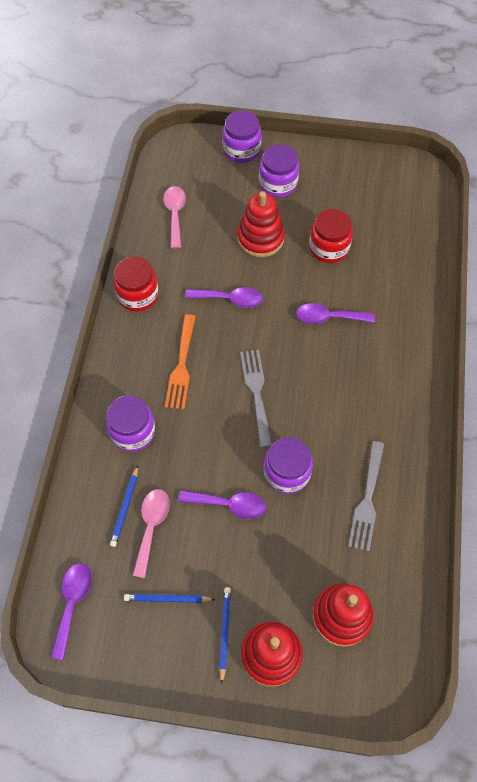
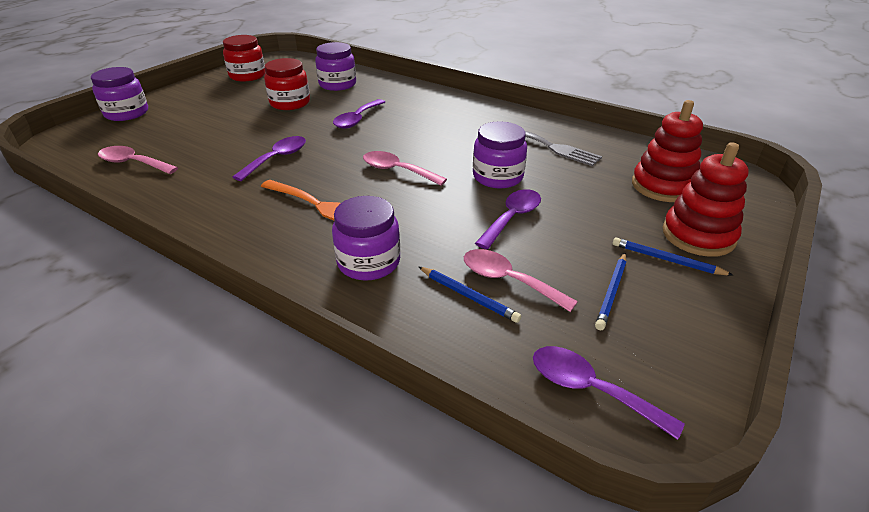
camera: 65 degrees left, 25 degrees down
red jar [113,257,158,312] -> red jar moved to [223,35,266,82]
red stacking toy [237,191,285,258] -> none
grey fork [240,350,272,448] -> pink spoon [363,151,447,185]
purple jar [259,144,299,197] -> purple jar moved to [315,42,356,91]

